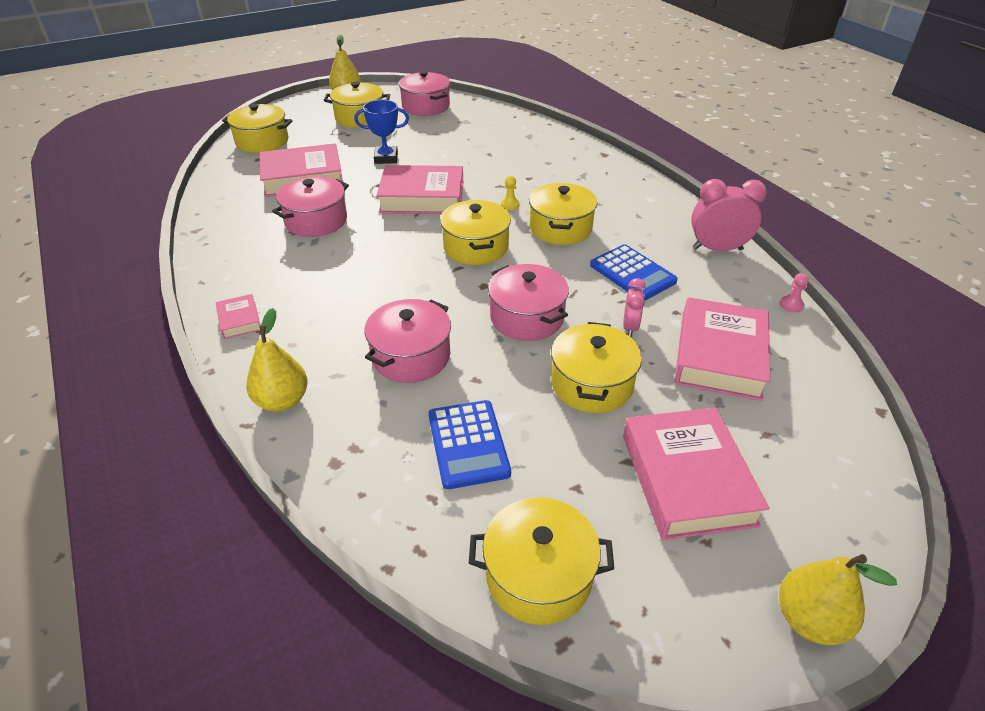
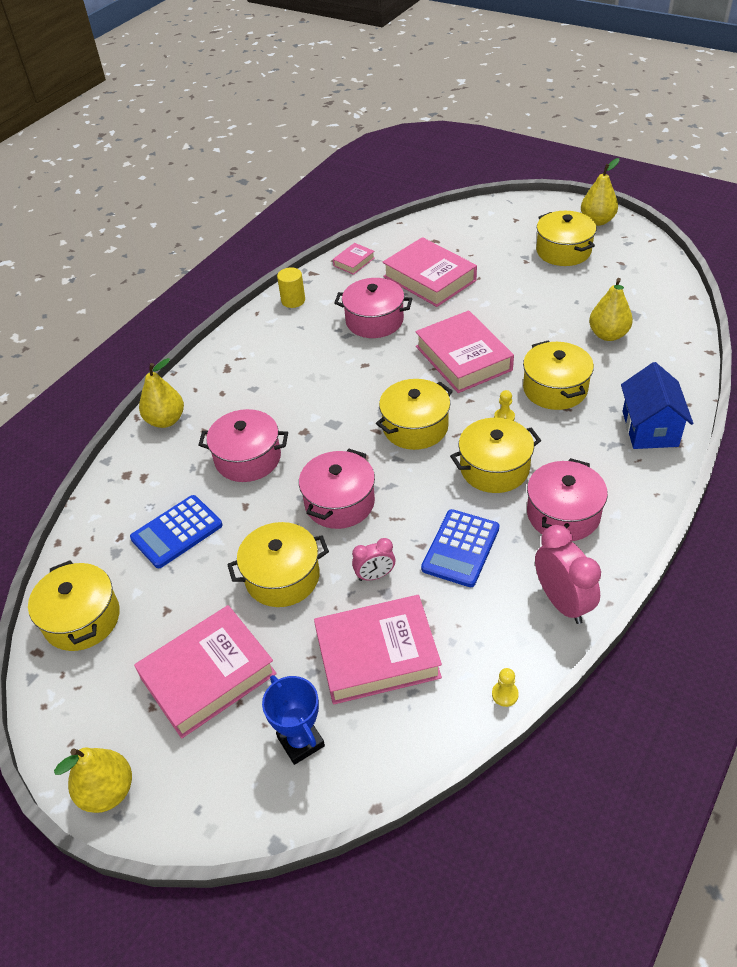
camera: 65 degrees right, 5 degrees up
pink book [216,294,260,339] -> pink book moved to [333,243,375,275]
yellow pot [222,104,292,153] -> yellow pot moved to [523,341,594,410]
blue trophy [354,100,409,164] -> blue trophy moved to [262,675,325,765]
pink pot [399,71,450,116] -> pink pot moved to [527,458,608,541]
pink pawn [780,273,809,312] -> yellow pawn [492,668,519,707]
none -> yellow cylinder [277,267,305,308]
none -> yellow pear [589,278,633,341]
none -> blue house [621,362,693,449]

